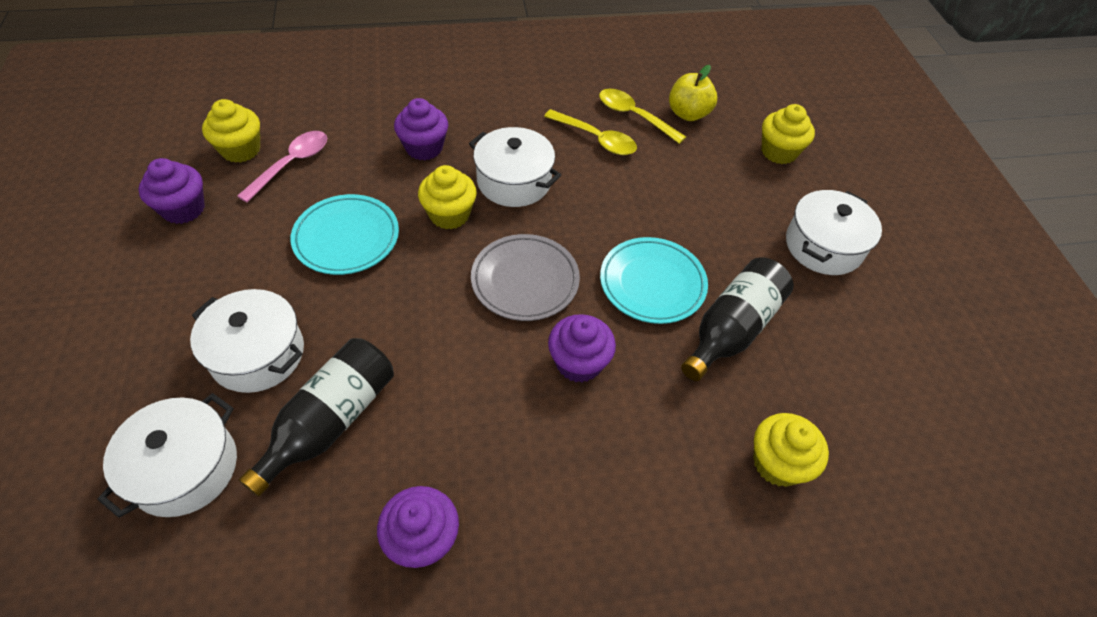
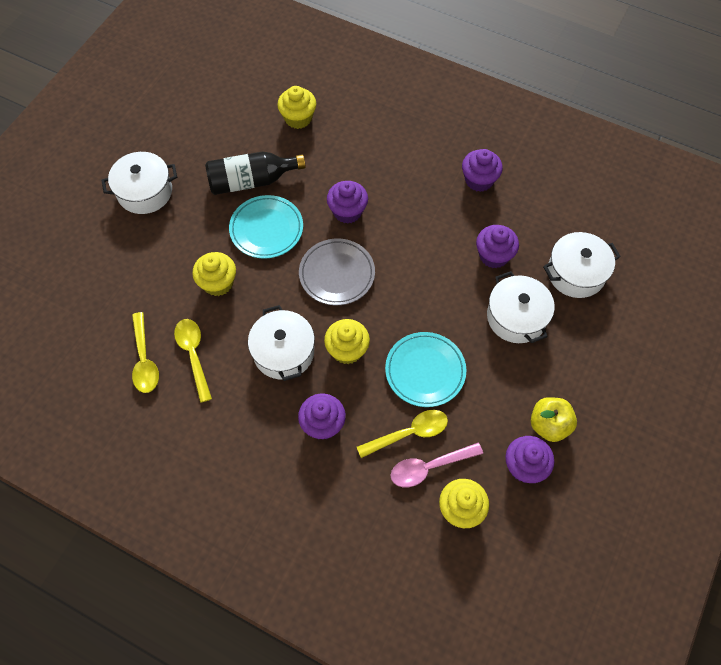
camera: 140 degrees left, 10 degrees up
black bottle [239,338,394,497] -> purple cupcake [476,225,519,268]
yellow apple [669,65,717,121] -> yellow apple moved to [531,397,577,442]
yellow cupcake [762,104,815,164] -> yellow cupcake moved to [192,252,236,296]
none -> yellow spoon [357,410,448,458]

